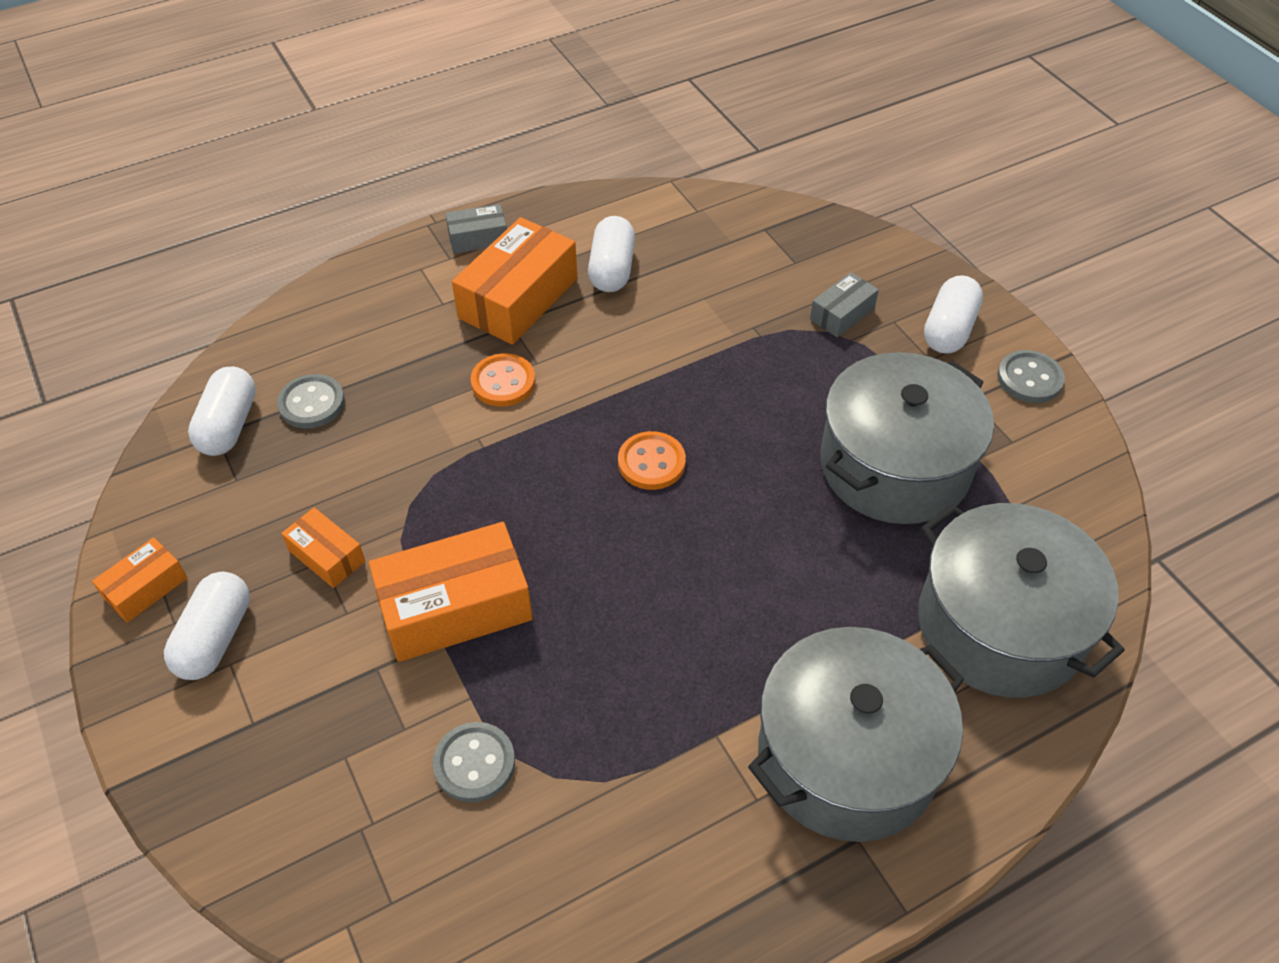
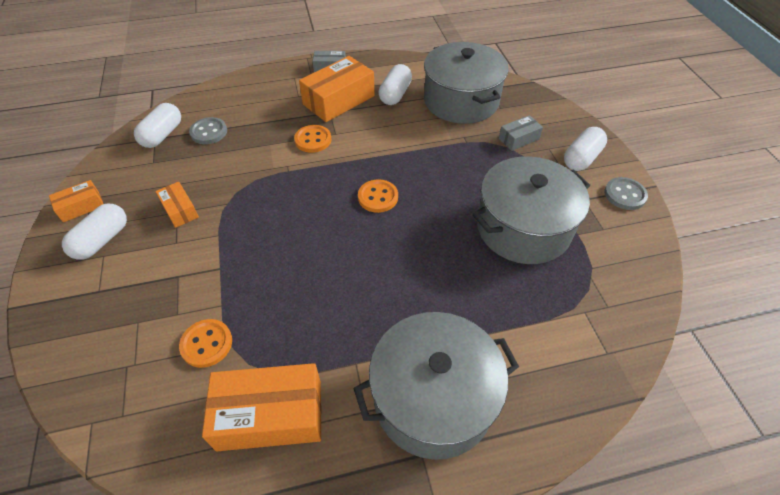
camera: 15 degrees right, 0 degrees up
orange box [369,522,533,662] -> orange box moved to [202,363,321,451]
grey button [433,722,515,802] -> orange button [179,319,232,368]
grey pot [918,503,1125,698] -> grey pot moved to [424,42,509,124]

